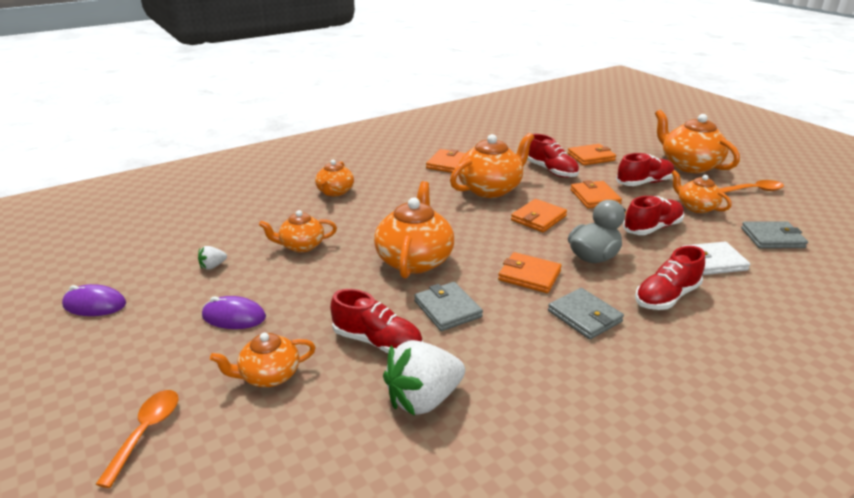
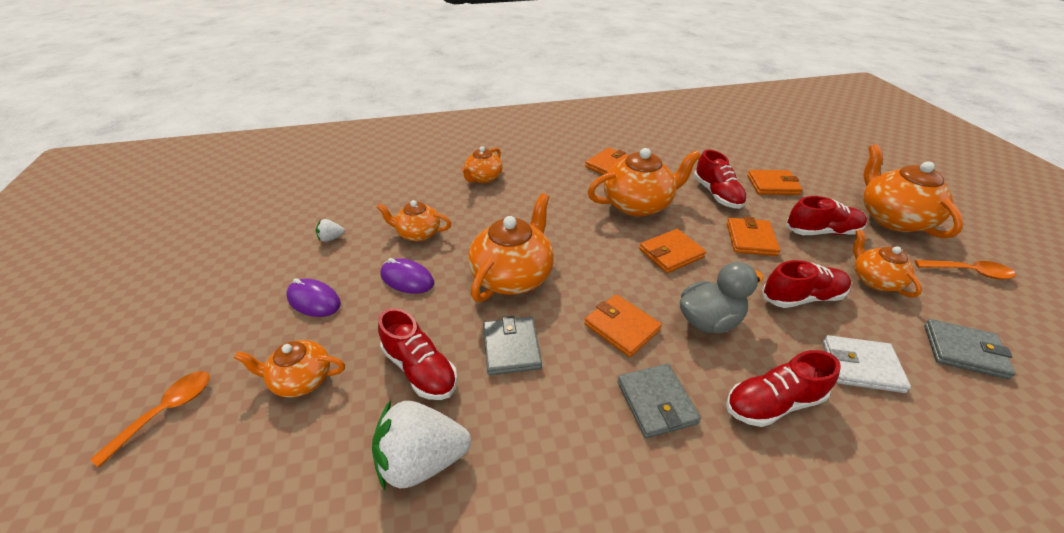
camera: 20 degrees right, 10 degrees up
purple mouse [62,284,126,316] -> purple mouse moved to [380,258,434,294]

